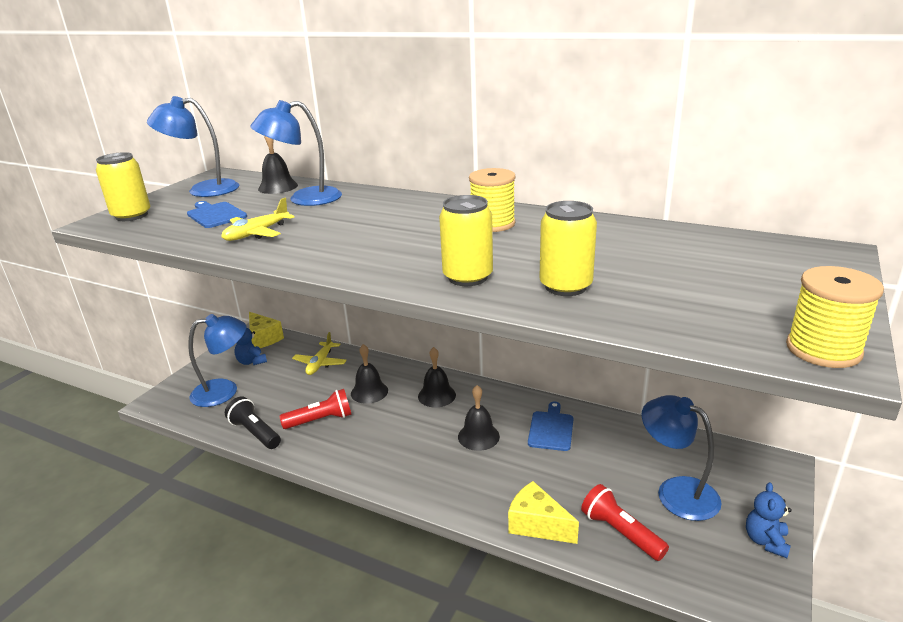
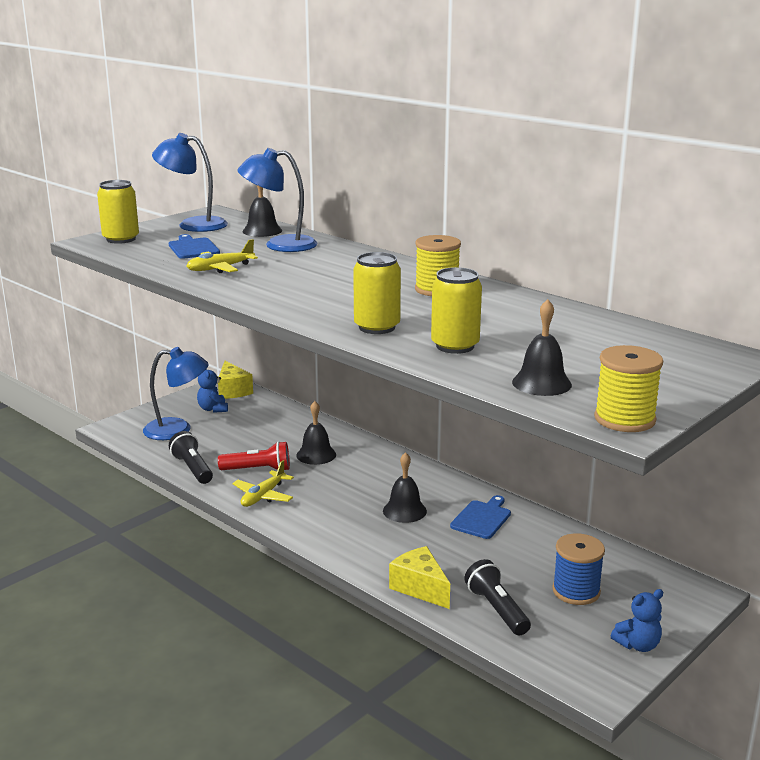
camera: 15 degrees right, 5 degrees down
yellow plane [292,332,347,375] -> yellow plane moved to [232,460,294,507]
black bell [418,347,456,407] -> black bell moved to [512,299,572,396]
red flashlight [581,484,669,561] -> black flashlight [465,559,531,635]
blue lamp [641,395,721,521] -> blue spool [552,533,605,605]
blue teddy bear [746,482,792,558] -> blue teddy bear turned 150 degrees counterclockwise [611,589,663,652]

